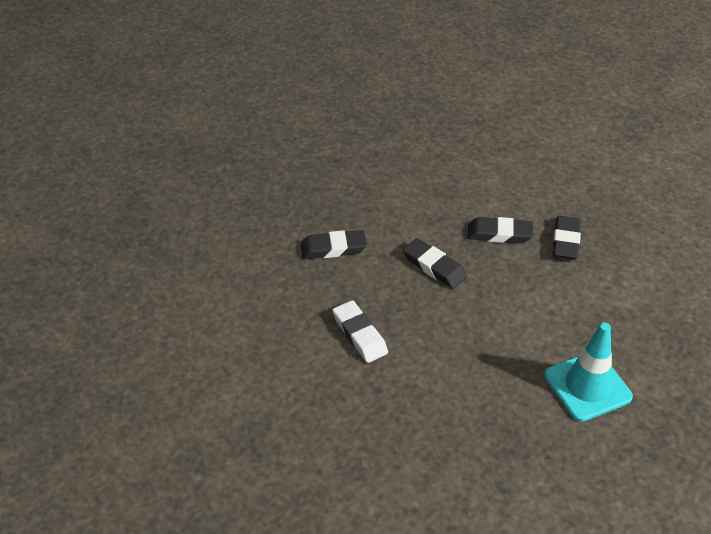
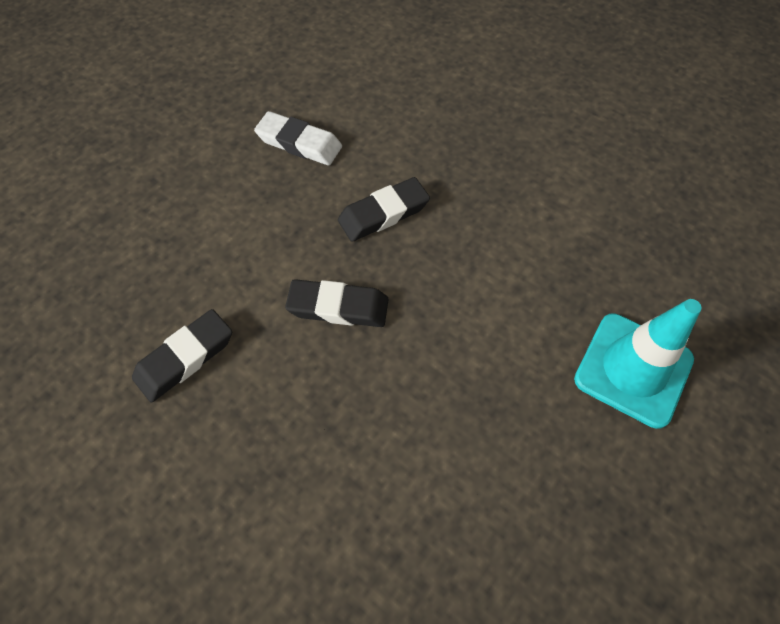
camera: 35 degrees left, 15 degrees up
white eraser [332,300,388,363] -> white eraser moved to [254,111,342,165]
black eraser [553,216,581,259] -> none

